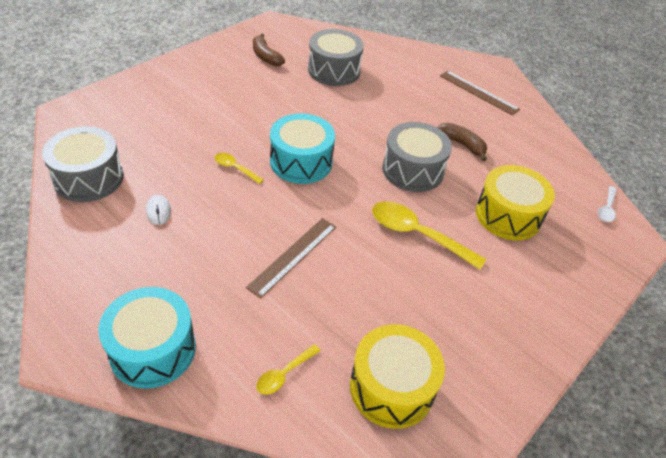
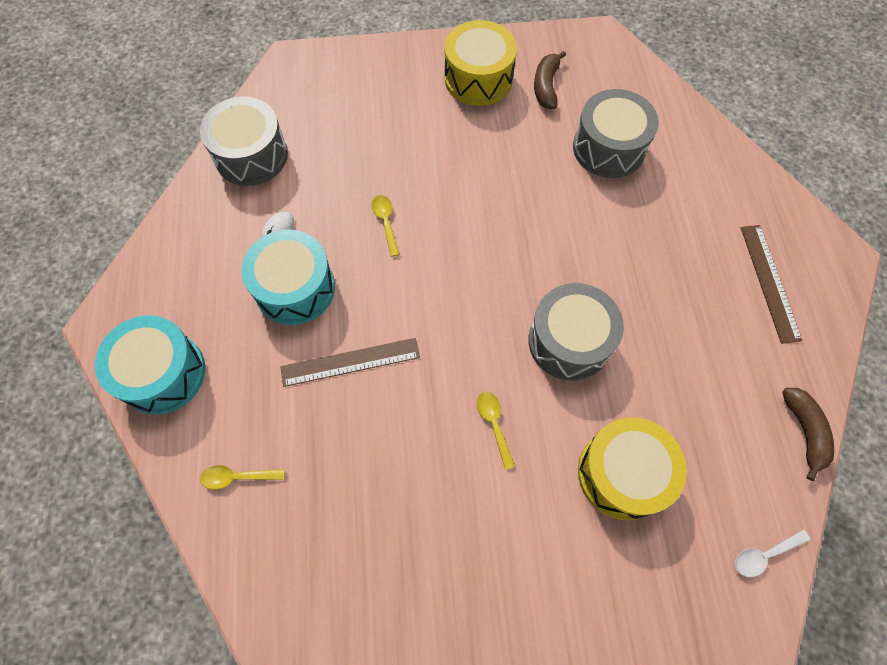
camera: 45 degrees right, 20 degrees up
turquoise drum [270,113,335,184] -> turquoise drum moved to [241,229,335,325]
yellow drum [350,324,445,429] -> yellow drum moved to [445,20,517,106]
yellow spoon [372,201,486,269] -> yellow spoon [477,391,515,470], size x0.51
brown banana [437,123,487,161] -> brown banana moved to [782,388,834,481]

